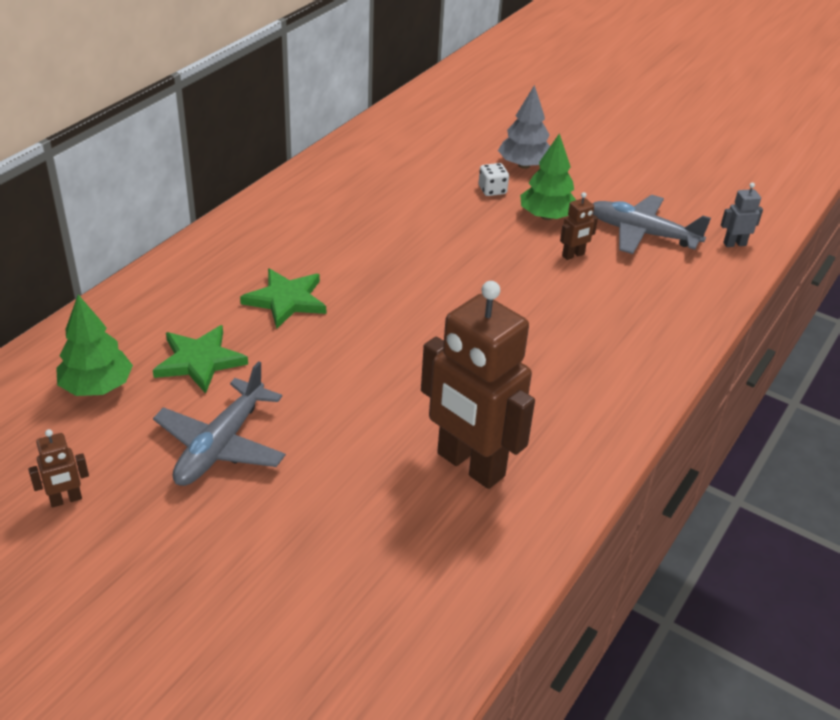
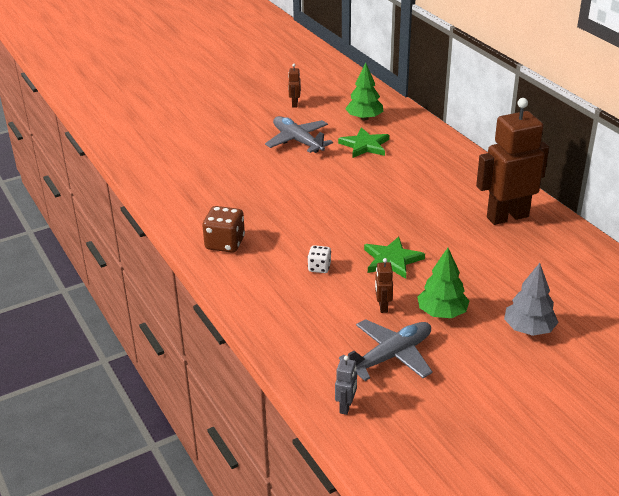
camera: 120 degrees right, 5 degrees down
green star [240,268,326,329] -> green star moved to [364,236,425,279]
brown robot [421,281,535,489] -> brown robot moved to [476,98,549,225]
white dice [478,163,509,196] -> white dice moved to [308,245,331,273]
none -> brown dice [202,206,245,253]

